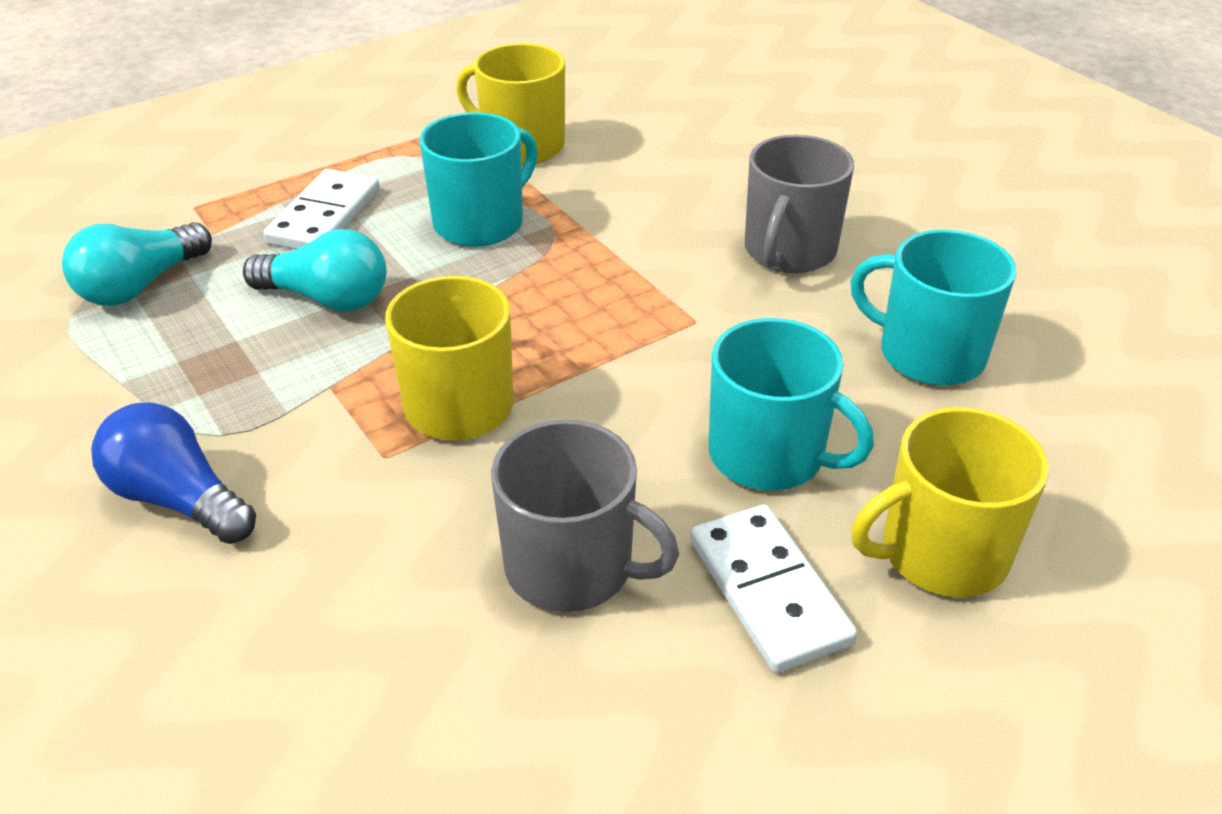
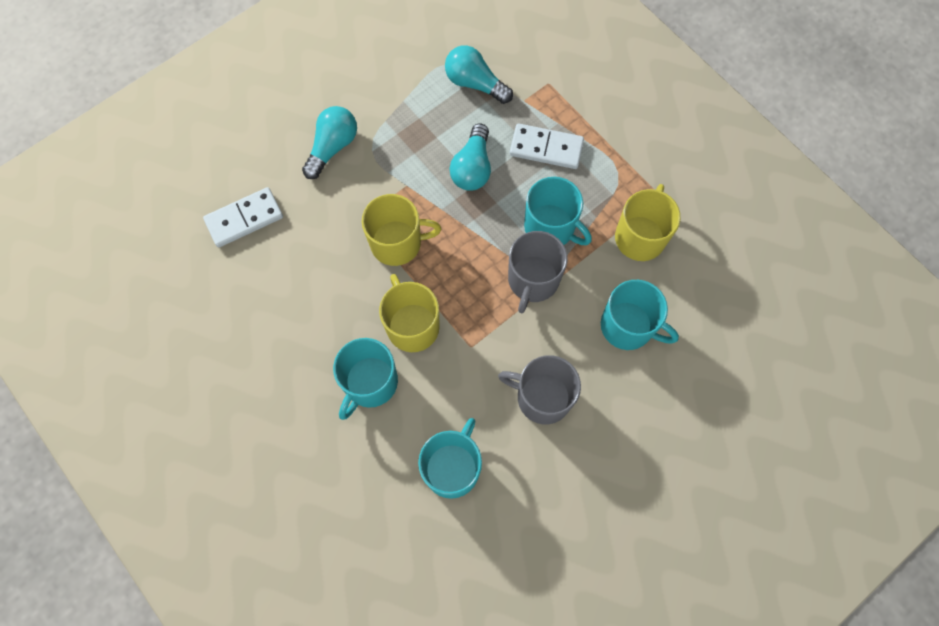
camera: 85 degrees right, 30 degrees up
blue light bulb [91,402,256,544] -> turquoise light bulb [302,106,357,179]
grey mug [491,419,679,612] -> grey mug moved to [508,231,568,313]
white domino [690,504,857,673] -> white domino moved to [203,187,283,247]
yellow mug [851,407,1049,597] -> yellow mug moved to [379,274,440,352]
none -> turquoise mug [601,280,679,350]

